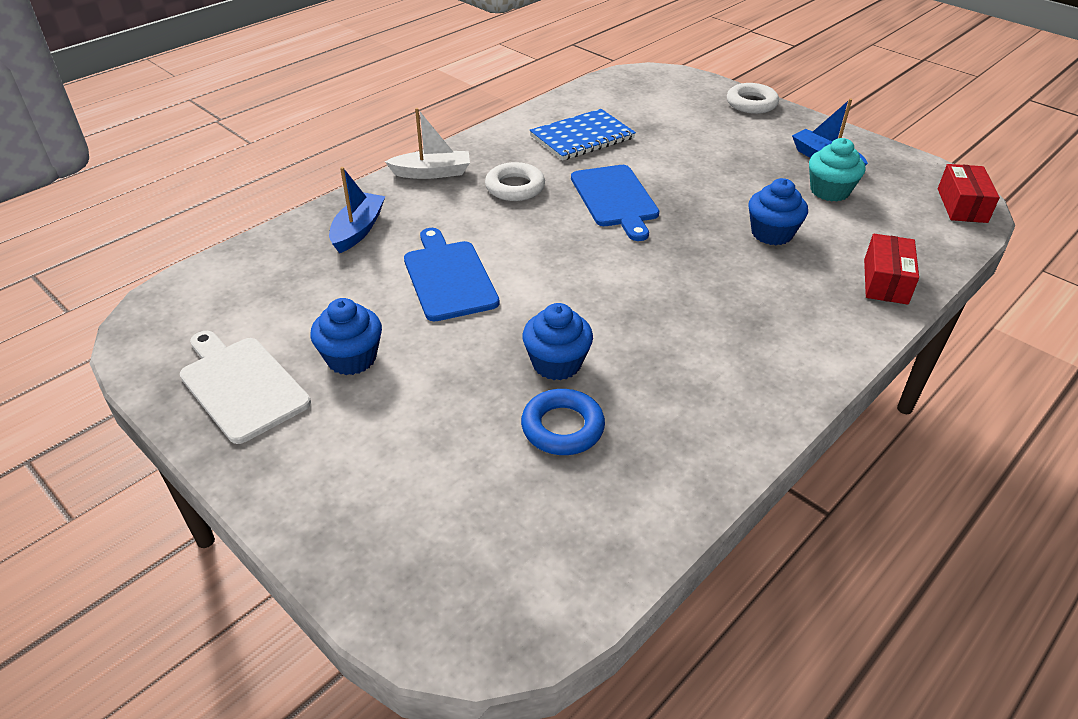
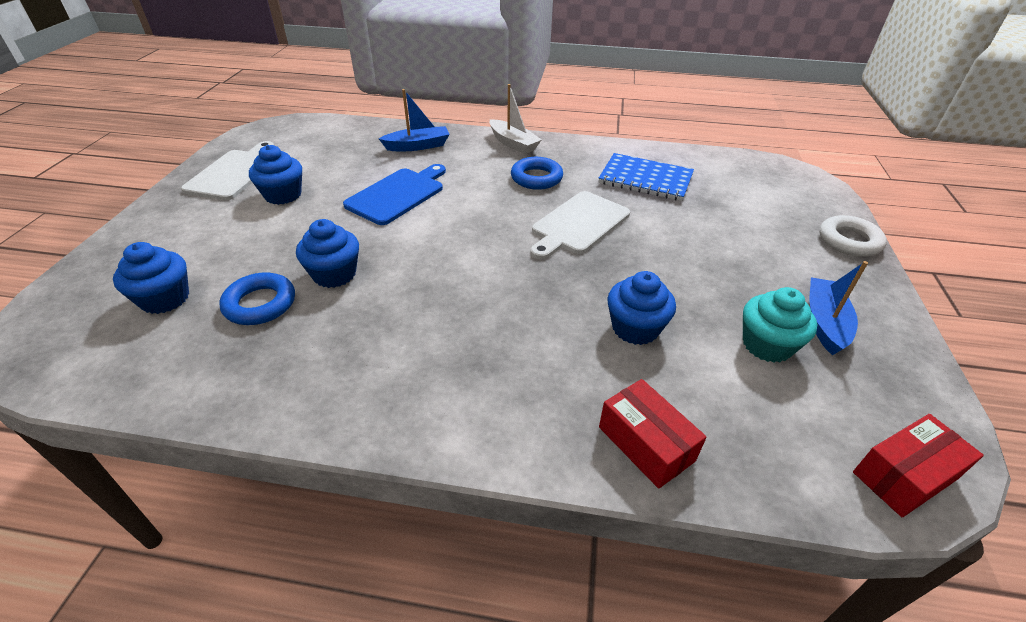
camera: 55 degrees right, 0 degrees up
white ring [485,162,545,201] -> blue ring [511,157,563,190]
blue cutting board [571,165,659,241] -> white cutting board [530,191,630,260]
red box [864,234,919,305] -> red box turned 75 degrees clockwise [599,379,707,489]
none -> blue cupcake [113,242,189,314]

